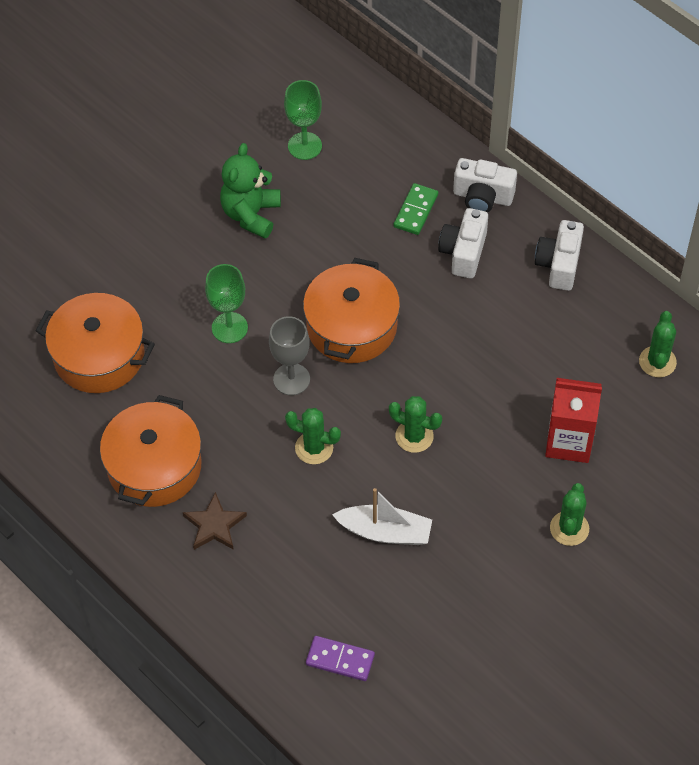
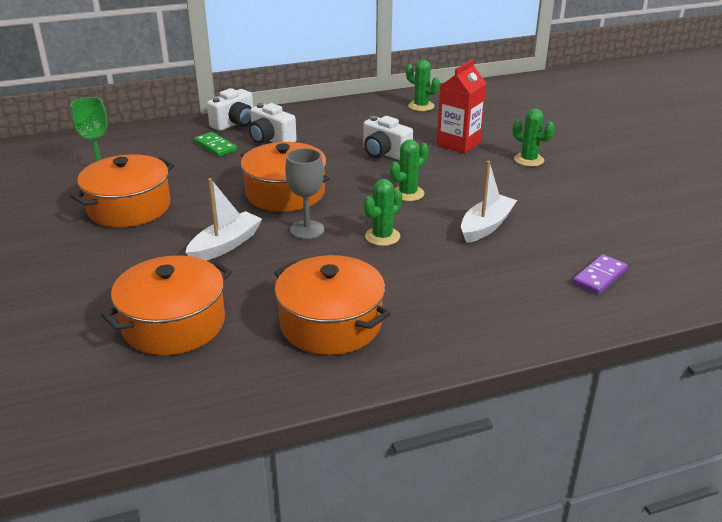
camera: 65 degrees left, 25 degrees down
brown star [183,492,247,550] -> none
green goblet [205,264,248,343] -> white boat [185,178,262,261]
green teddy bear [220,143,281,238] -> orange pot [70,154,174,227]
white camera [535,220,584,291] -> white camera moved to [363,116,413,160]

